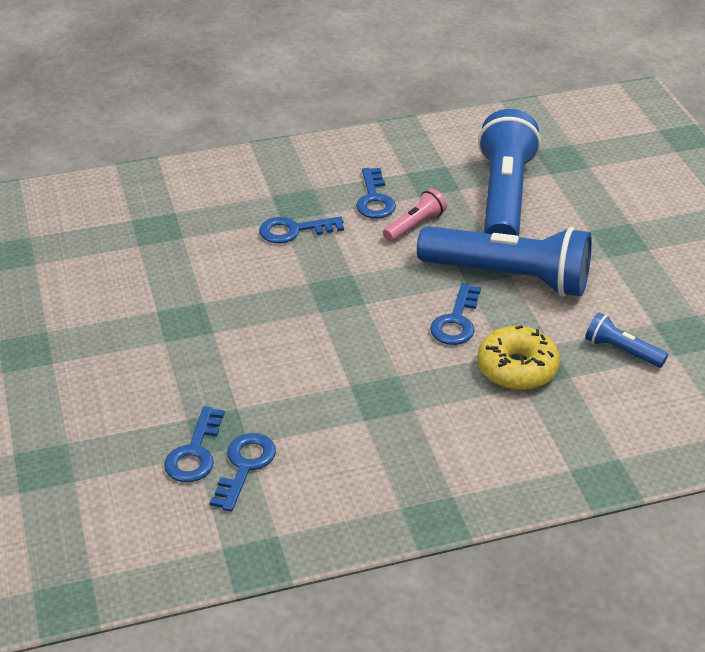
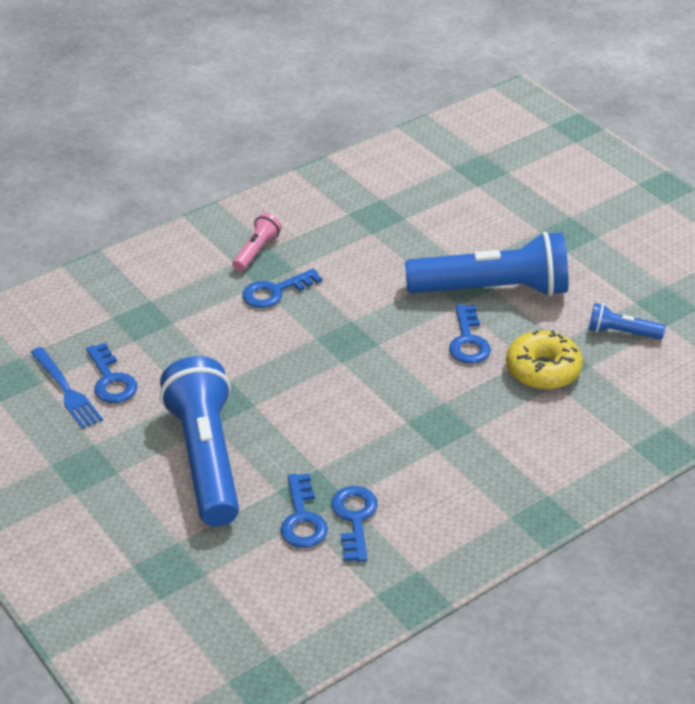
camera: 20 degrees left, 0 degrees up
blue key [356,168,396,219] -> blue key moved to [86,342,137,403]
pink flashlight [383,188,447,242] -> pink flashlight moved to [232,213,281,271]
blue flashlight [478,109,541,236] -> blue flashlight moved to [160,356,239,526]
none -> blue fork [30,347,103,429]

